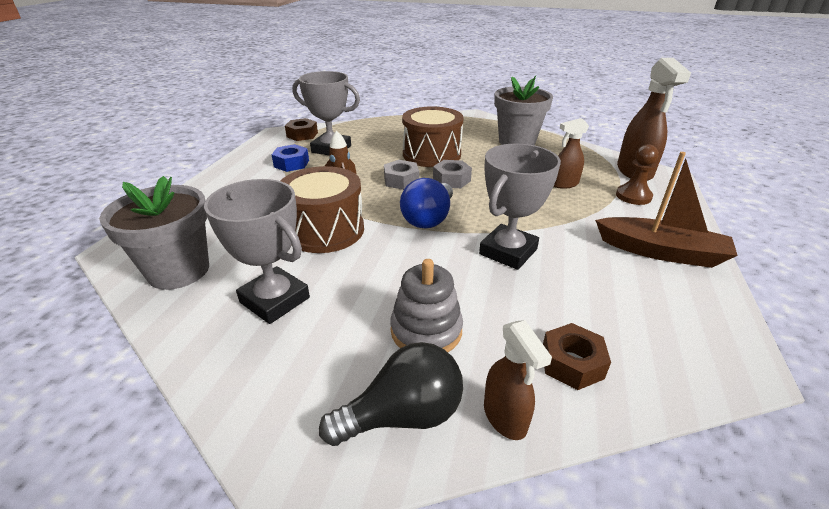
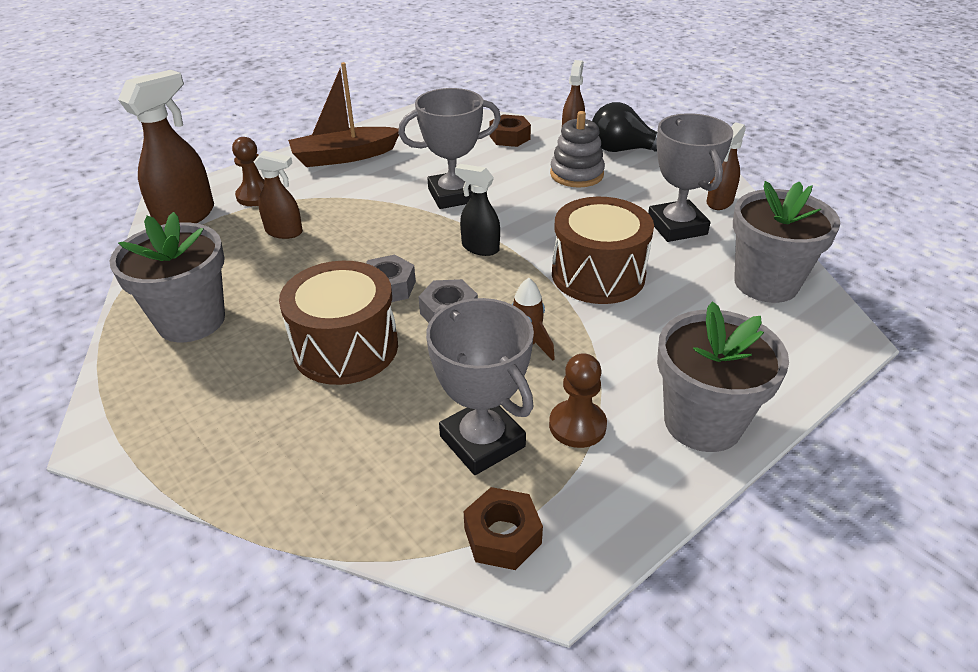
camera: 145 degrees left, 5 degrees up
blue nut [272,144,309,172] -> brown pawn [549,353,607,448]
blue light bulb [400,178,453,229] -> black spray bottle [455,164,500,256]
brown boat [595,152,738,268] -> brown boat turned 75 degrees counterclockwise [288,62,399,167]
none -> grey flower pot [657,301,789,452]
none -> brown spray bottle [707,122,746,210]

